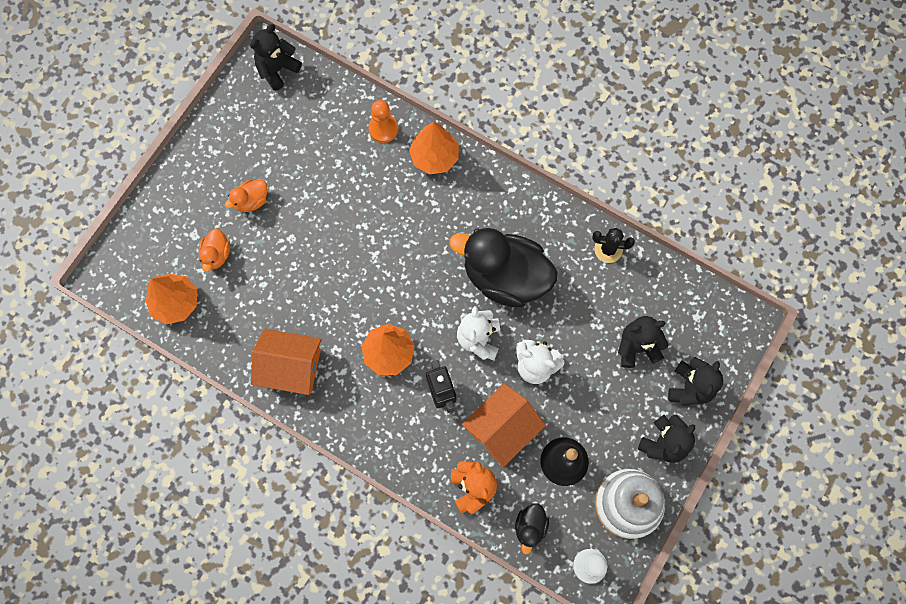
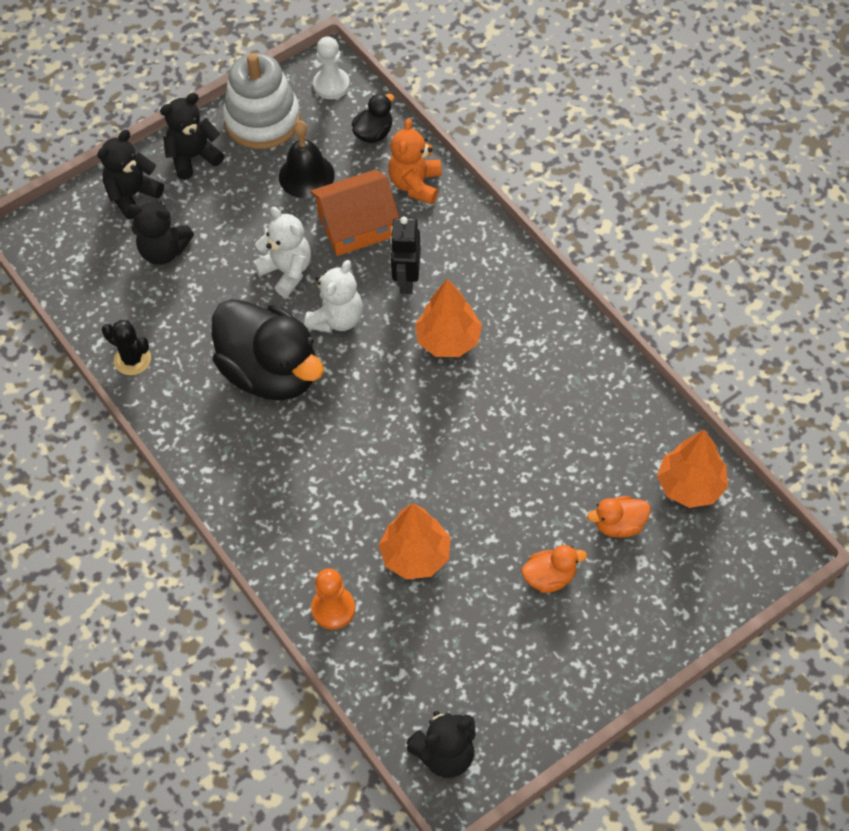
camera: 155 degrees left, 15 degrees down
orange duck [199,228,230,272] -> orange duck turned 135 degrees counterclockwise [587,496,651,538]
orange house [251,329,322,395] -> none
orange tree [409,122,459,175] -> orange tree moved to [379,503,450,579]

